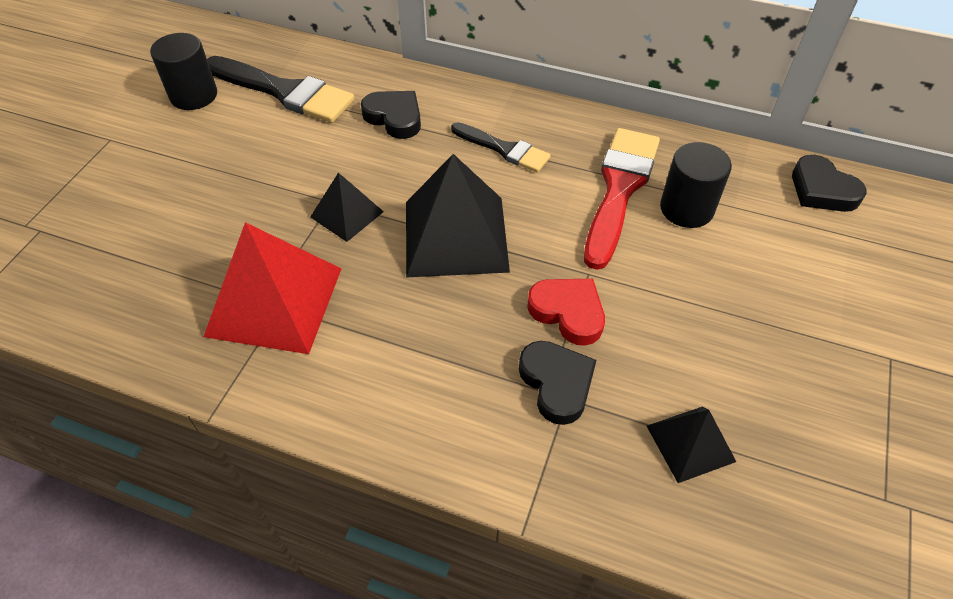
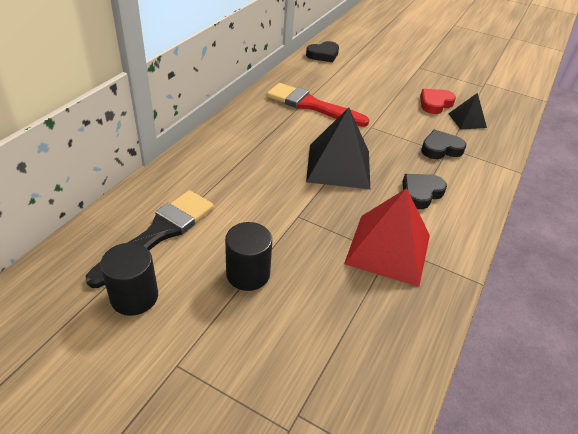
camera: 85 degrees left, 10 degrees down
black pyramid [310,173,384,242] -> none
black heart [361,91,421,139] -> black heart moved to [403,174,447,209]
black brush [451,122,551,173] -> none
red heart [527,279,605,346] -> red heart moved to [420,89,456,114]
black cylinder [660,142,732,228] -> black cylinder moved to [225,222,272,291]

